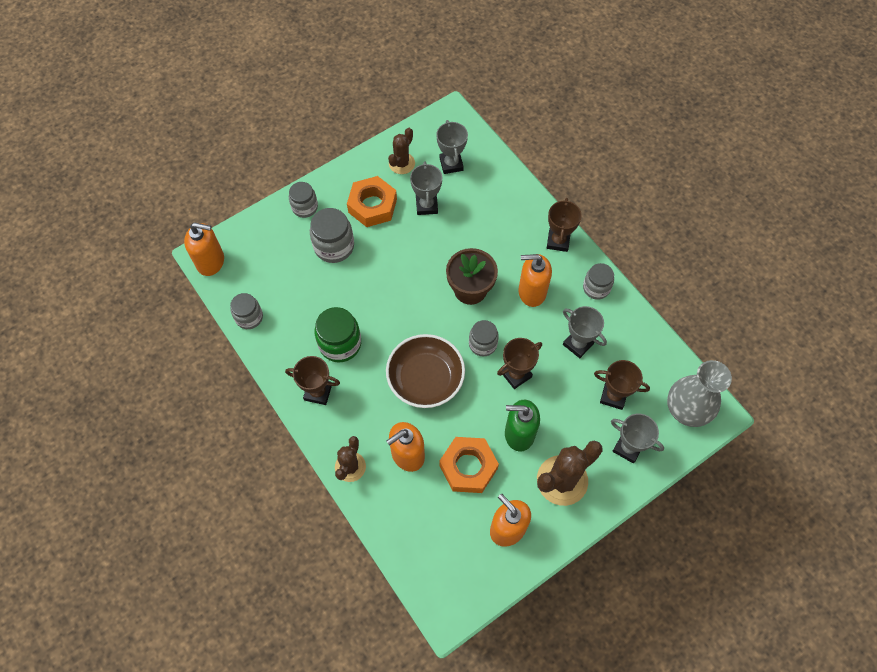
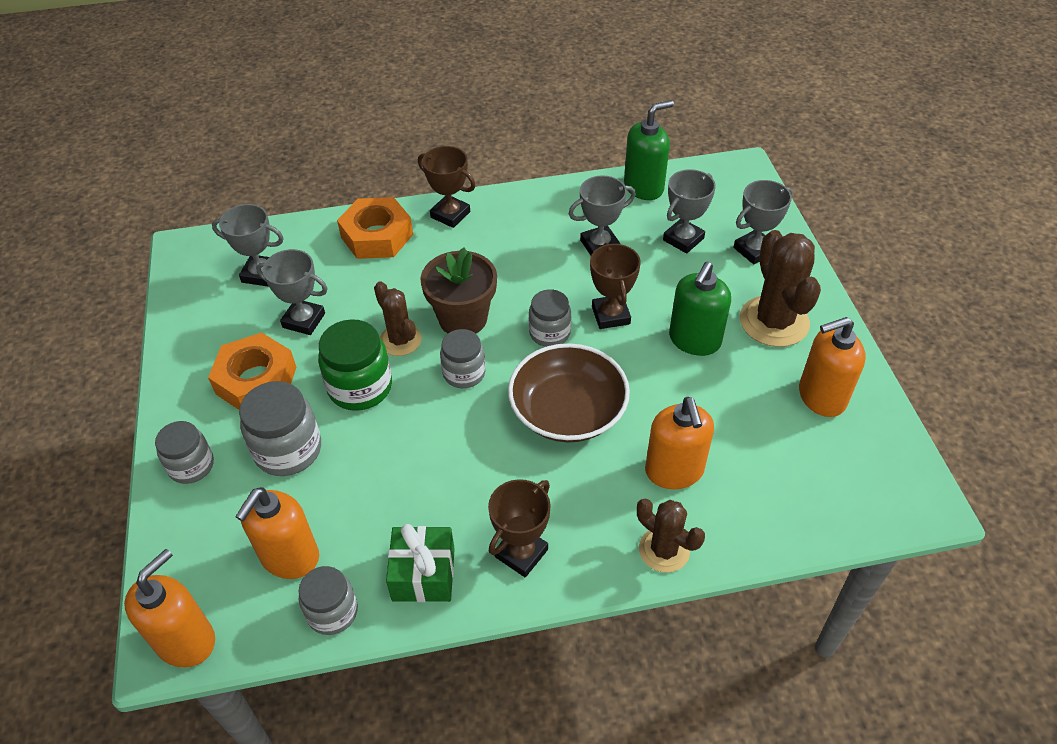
camera: 65 degrees left, 15 degrees down
green jar [314,307,361,363] -> green jar moved to [318,319,392,411]
brown cactus [388,128,415,174] -> brown cactus moved to [374,281,422,356]
orange nut [439,437,499,493] -> orange nut moved to [337,197,413,259]
orange soap dispenser [518,254,552,307] -> orange soap dispenser moved to [235,487,319,579]
grey jar [583,263,614,300] -> grey jar moved to [440,329,485,388]
brown trophy [594,360,650,410] -> grey trophy [663,169,716,254]
grey vase [667,360,732,427] -> none
none -> green gift [386,524,455,602]
none -> green soap dispenser [624,100,674,200]

